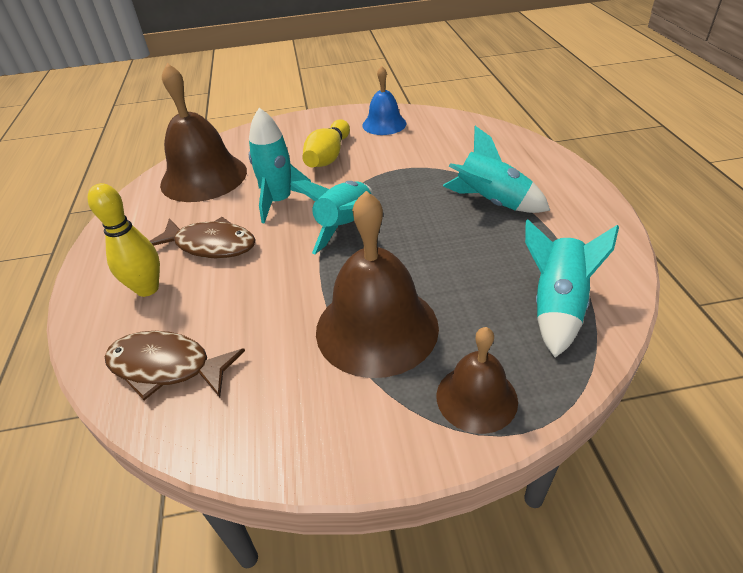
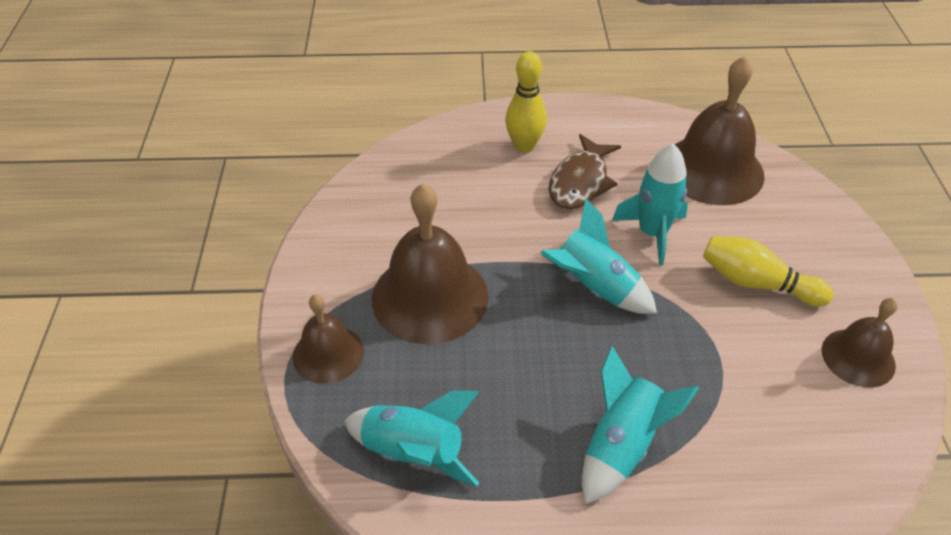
camera: 95 degrees right, 5 degrees up
brown fish [105,331,245,400] -> none
blue bell [362,66,406,135] -> brown bell [822,298,898,388]

